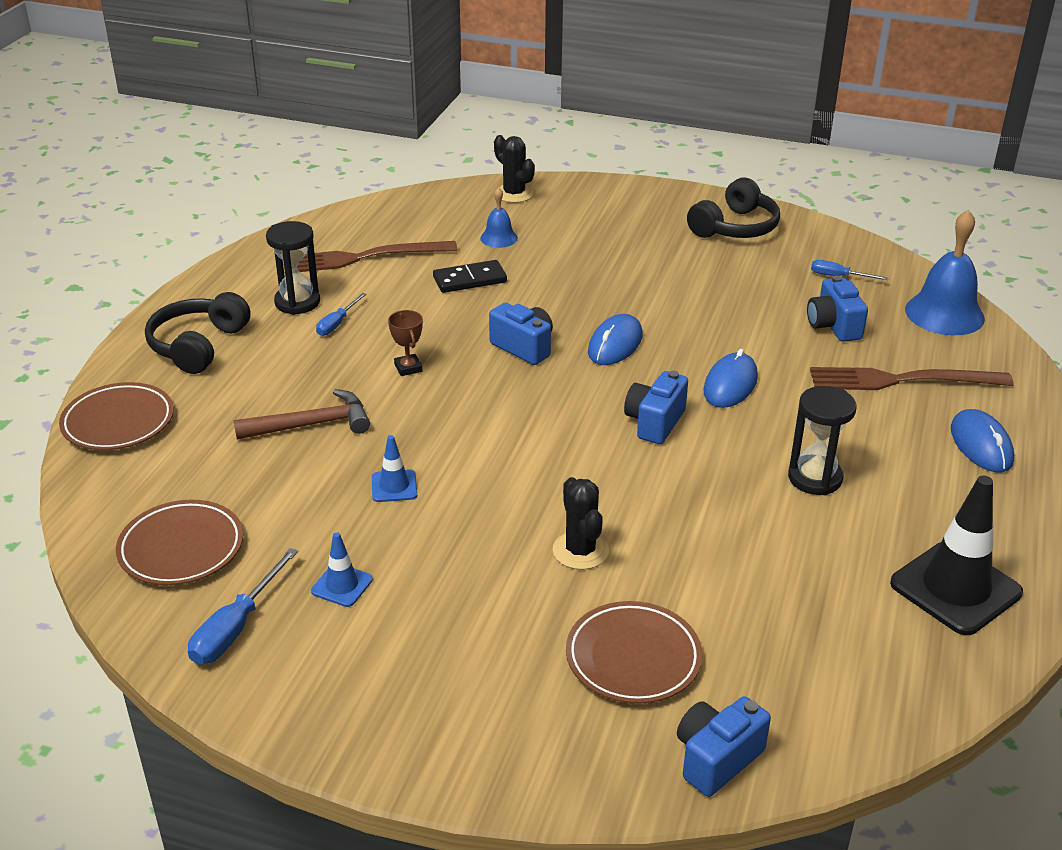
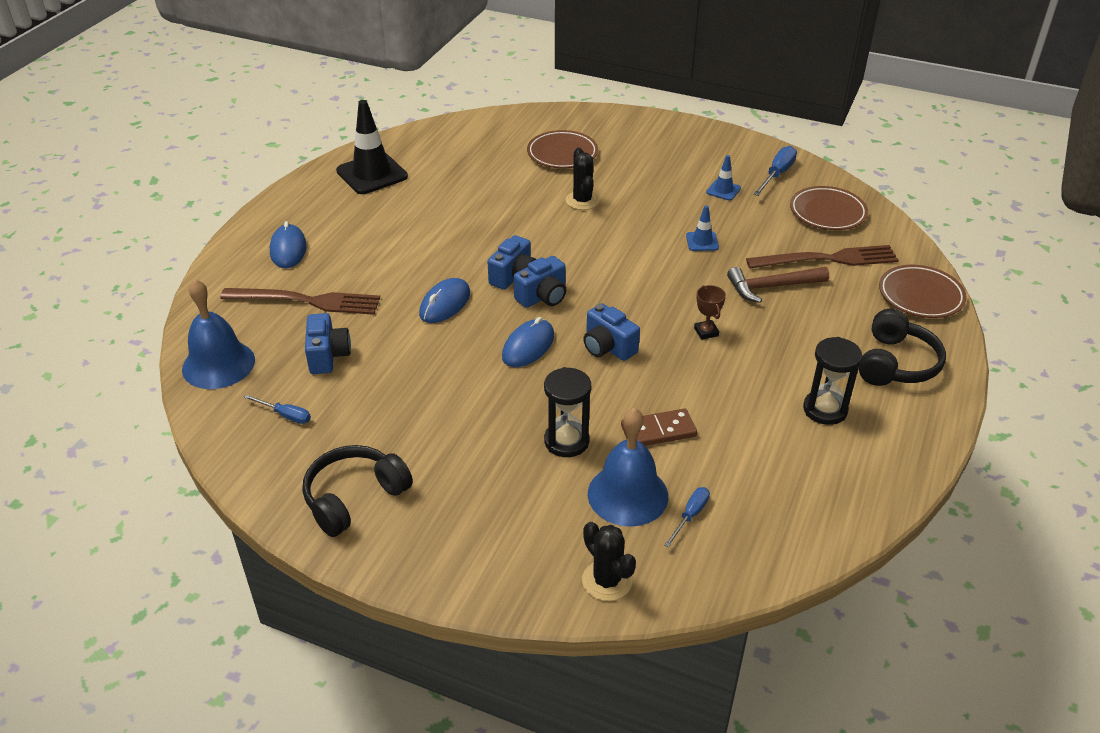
camera: 175 degrees left, 5 degrees up
brown fork [283,241,458,272] -> brown fork moved to [746,245,899,269]
blue screwdriver [316,293,367,336] -> blue screwdriver moved to [664,487,710,548]
black domino [433,260,507,293] -> brown domino [621,409,697,446]
blue bell [480,187,518,248] -> blue bell [588,408,668,527], size x1.90
blue camera [677,696,771,797] -> blue camera moved to [514,256,566,308]
black hourglass [788,386,857,495] -> black hourglass moved to [544,367,591,457]

